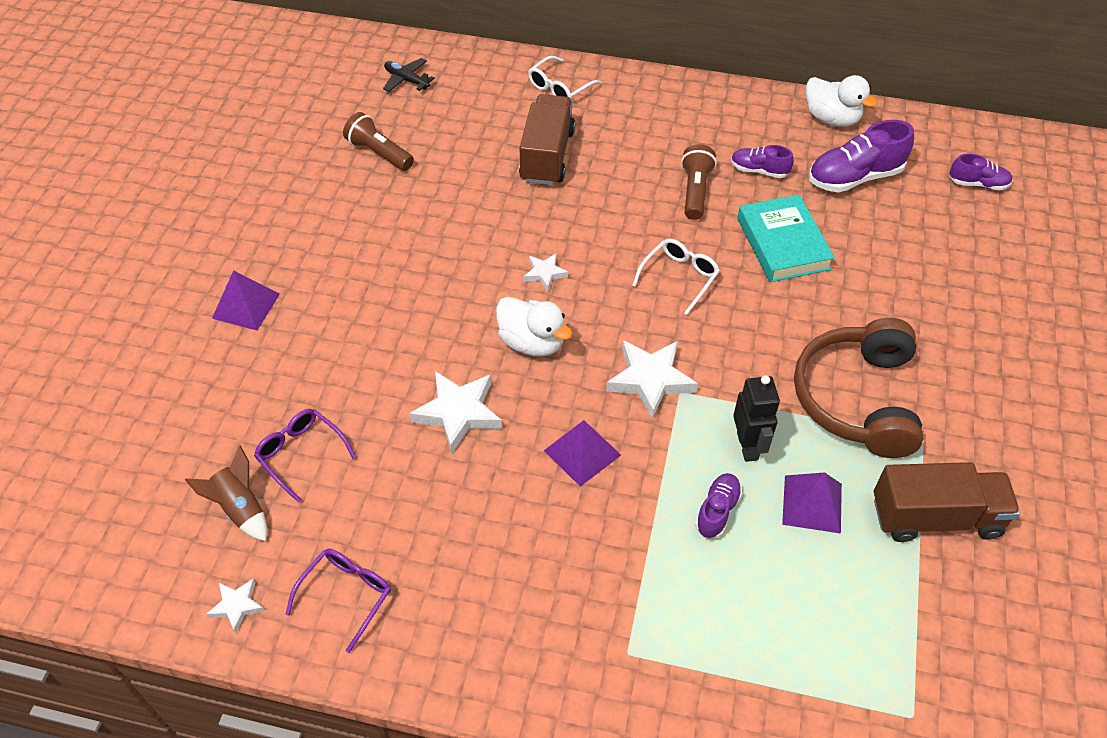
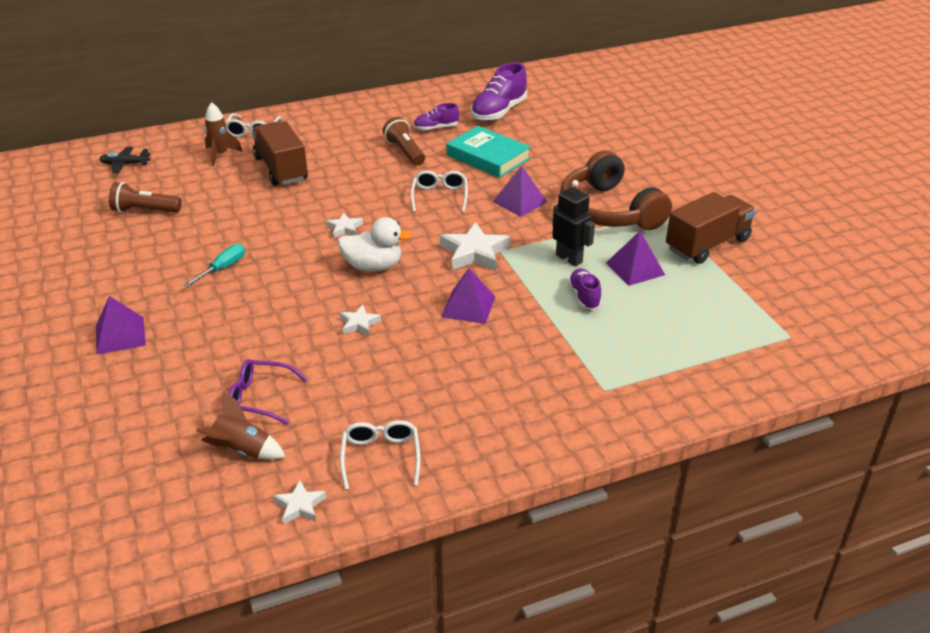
camera: 35 degrees left, 15 degrees down
purple glasses [285,549,391,653] -> white glasses [340,420,420,490]
white star [409,371,502,453] -> white star [340,305,382,336], size x0.54
white duck [806,75,878,127] -> none
purple shoe [949,154,1013,190] -> none
none -> turquoise screwdriver [184,244,245,287]
none -> brown rocket [204,102,243,166]
none -> purple pyramid [493,165,547,217]

